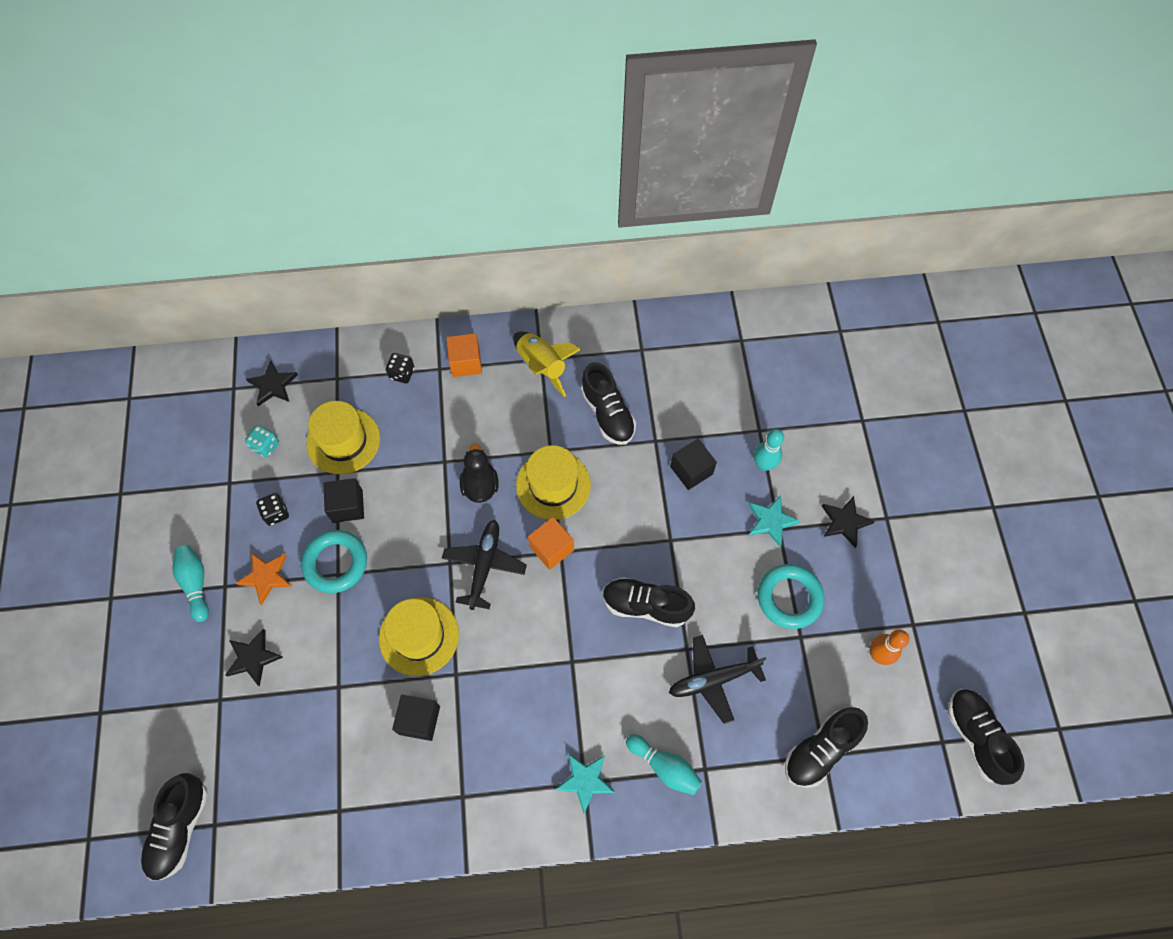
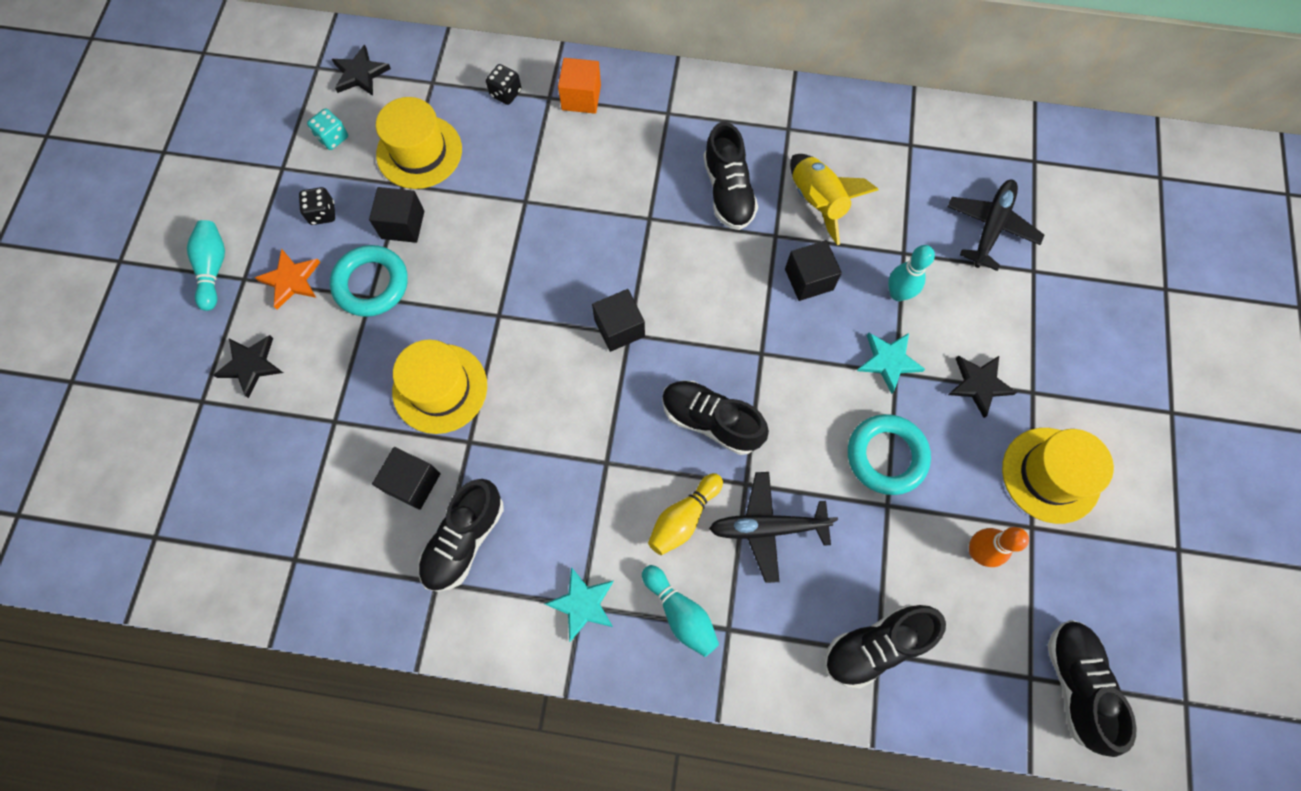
camera: 15 degrees right, 5 degrees up
black shoe [141,773,208,880] -> black shoe moved to [418,479,504,592]
black plane [442,520,527,610] -> black plane moved to [947,180,1044,271]
black duck [460,443,499,503] -> none
yellow rocket [513,332,582,397] -> yellow rocket moved to [790,154,878,245]
yellow hat [516,445,591,520] -> yellow hat moved to [1002,428,1114,524]
orange cube [528,517,574,570] -> black cube [592,289,645,352]
none -> yellow bowling pin [648,473,723,555]

